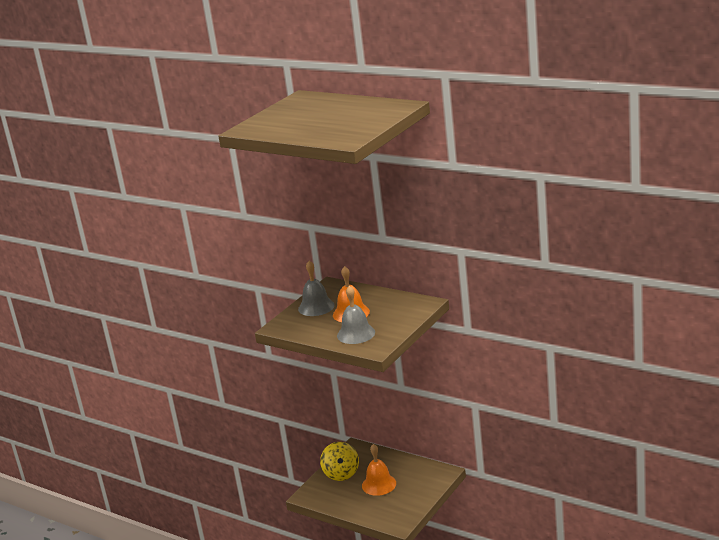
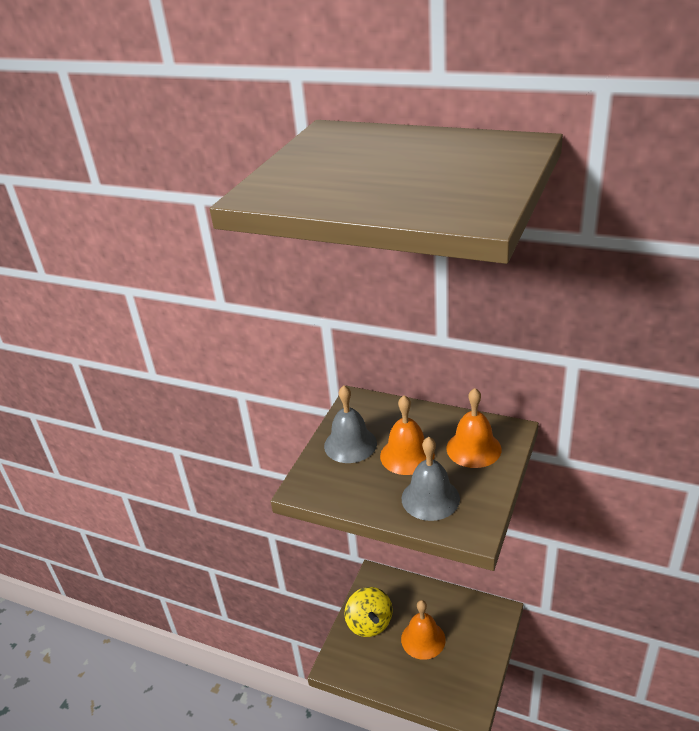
camera: 10 degrees left, 10 degrees up
none -> orange bell [446,388,502,468]

